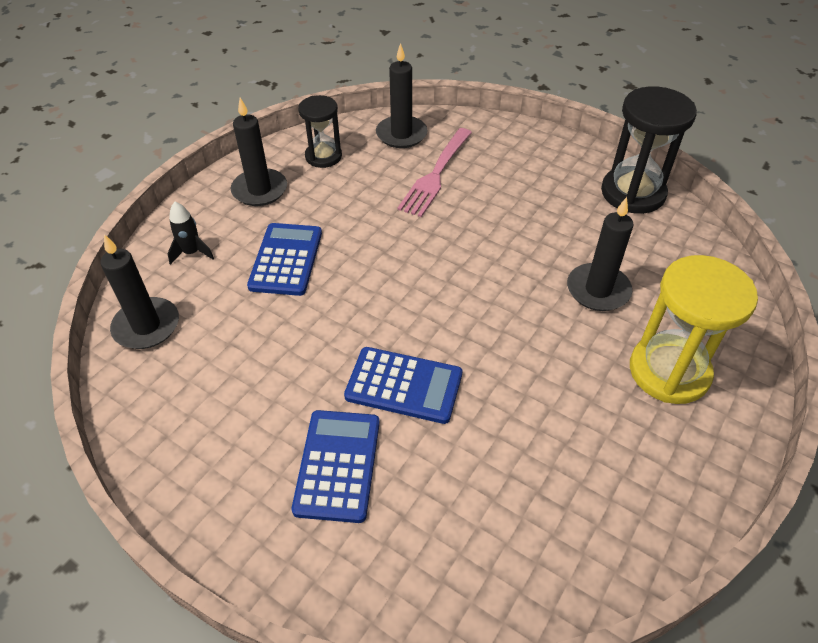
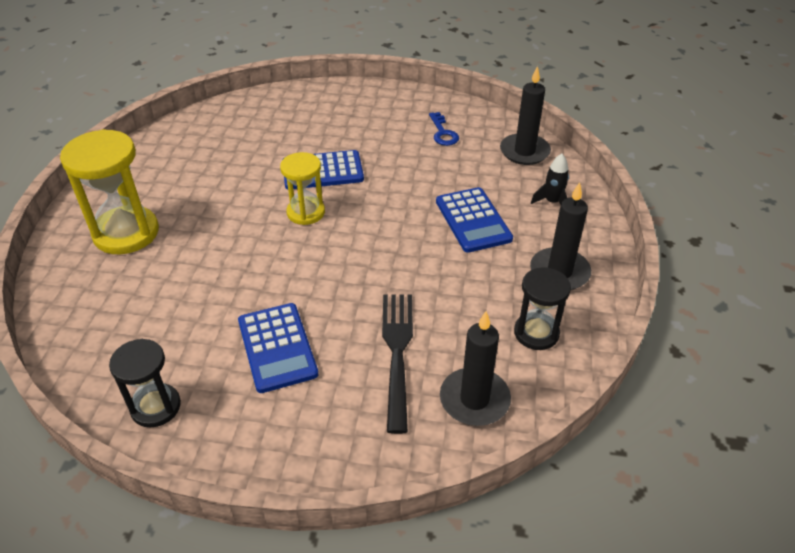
camera: 155 degrees right, 5 degrees down
blue calculator [292,410,380,523] -> blue calculator moved to [238,303,318,393]
pink fork [397,128,472,217] -> black fork [382,294,413,434]
black candle [567,197,634,311] -> none
black hourglass [601,86,697,214] -> black hourglass [109,339,181,428], size x0.61
none -> yellow hourglass [280,152,325,225]
none -> blue key [429,112,459,146]

